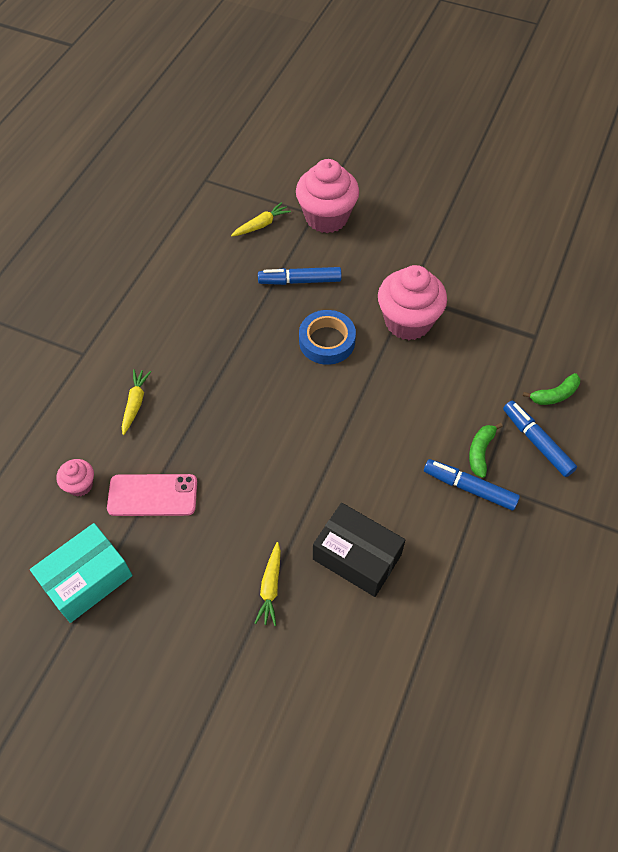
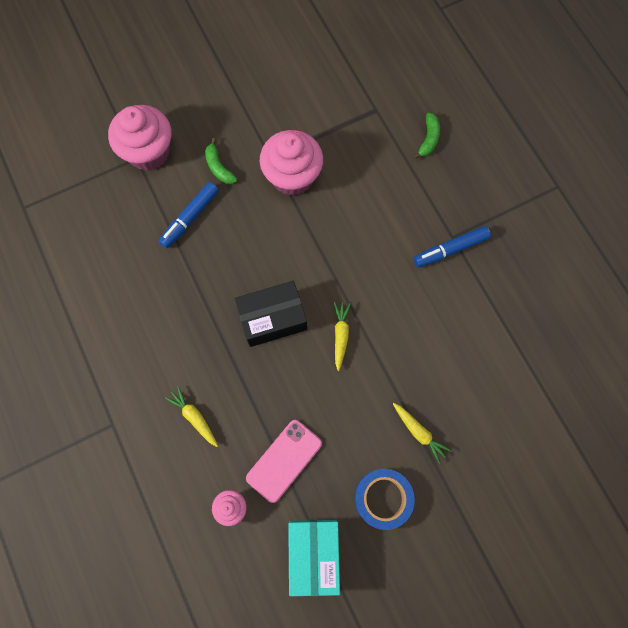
camera: 50 degrees left, 15 degrees up
yellow carrot [231,202,291,236] -> yellow carrot moved to [334,302,351,371]
blue tape [299,310,356,365] -> blue tape moved to [355,469,415,530]
black box [313,503,405,597] -> black box moved to [235,281,307,347]
green banana [469,423,503,478] -> green banana moved to [205,138,237,184]
blue marker [503,400,577,477] -> none

